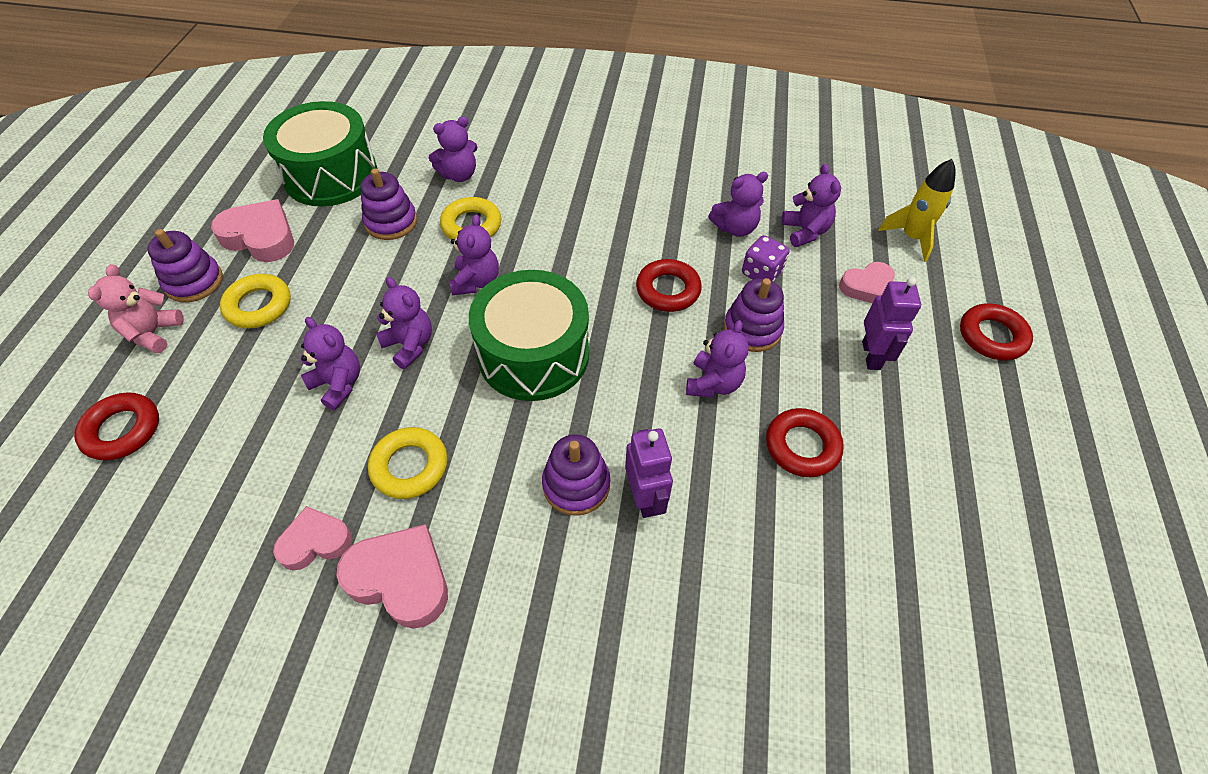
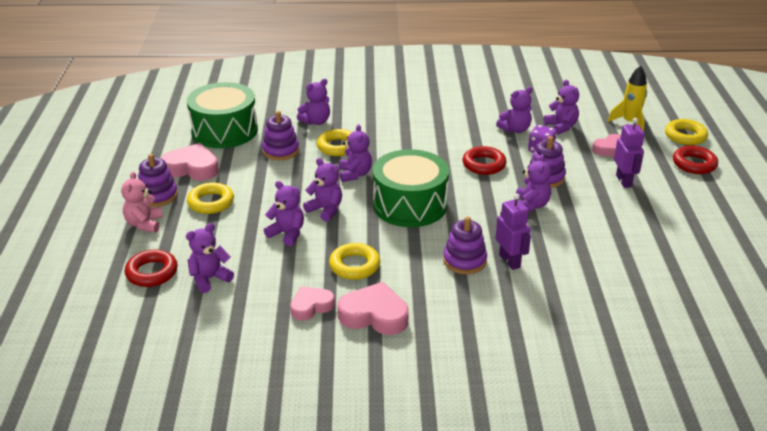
camera: 10 degrees left, 20 degrees down
red ring [766,408,844,477] -> none
none -> purple teddy bear [186,223,234,293]
none -> yellow ring [665,119,708,145]

